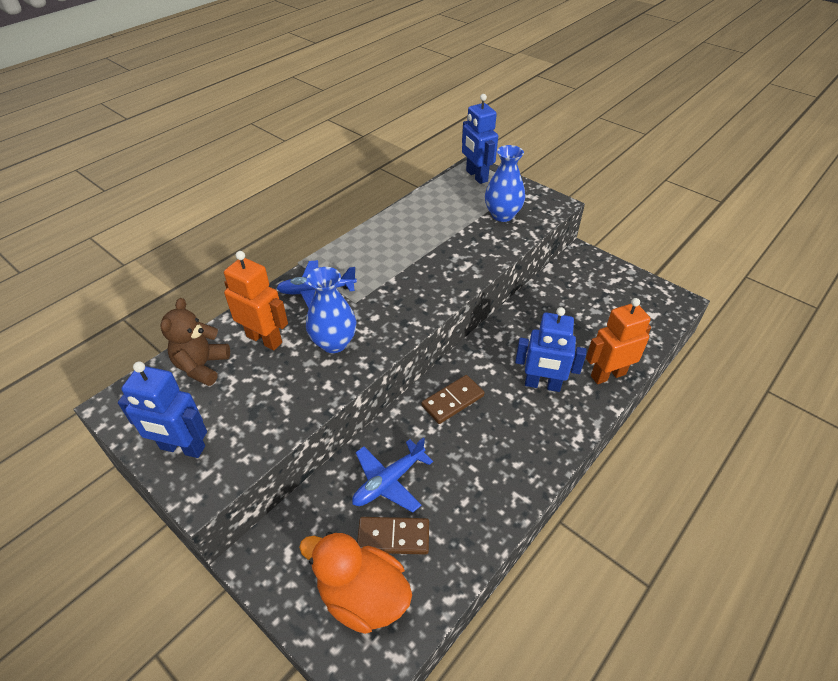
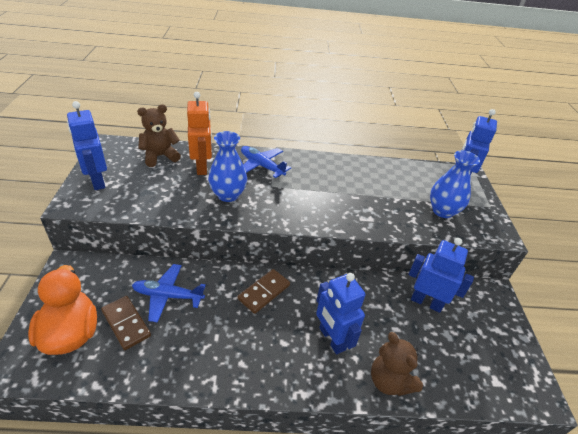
camera: 45 degrees right, 5 degrees down
brown domino [421,375,485,424] -> brown domino turned 60 degrees counterclockwise [238,269,290,314]
orange robot [586,298,651,384] -> brown teddy bear [371,332,423,396]
none -> blue robot [409,238,474,313]

